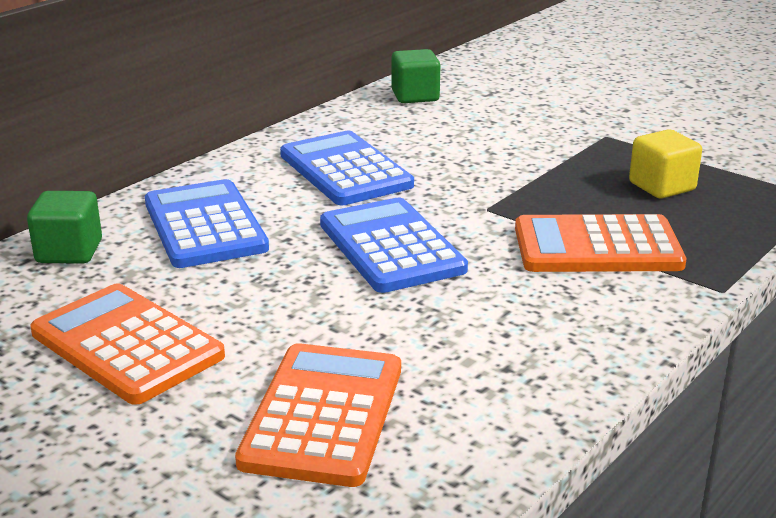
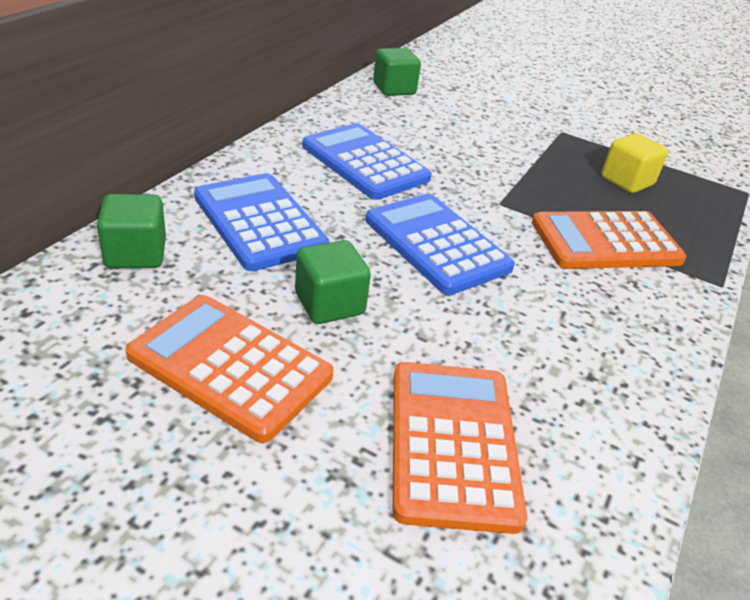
camera: 15 degrees left, 10 degrees up
none -> green cube [295,240,371,324]

